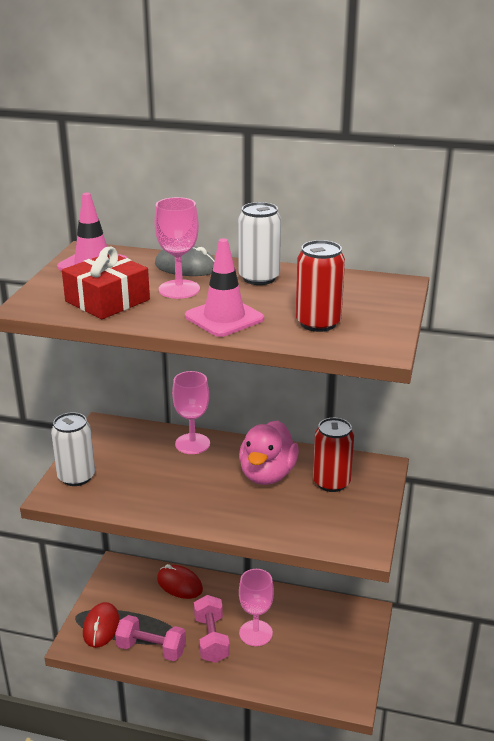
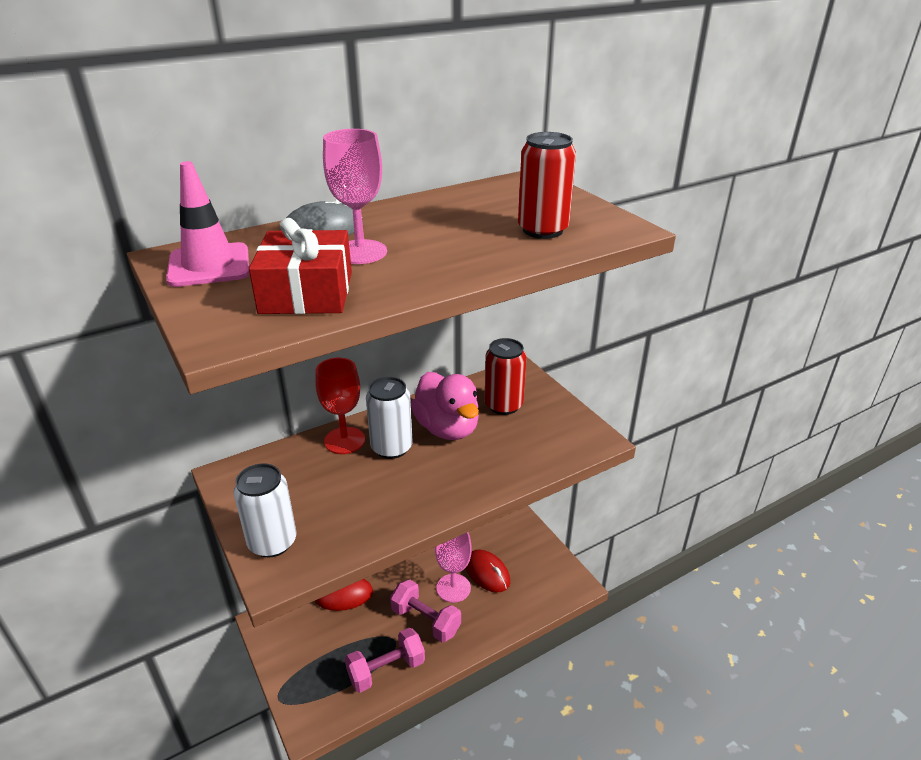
camera: 45 degrees left, 5 degrees up
red mouse [83,602,120,648] -> red mouse moved to [466,550,510,592]
pink goblet [172,371,210,454] -> red goblet [315,358,365,454]
pink traffic cone [185,239,264,337] -> none
white can [238,202,281,285] -> white can moved to [366,377,413,459]

